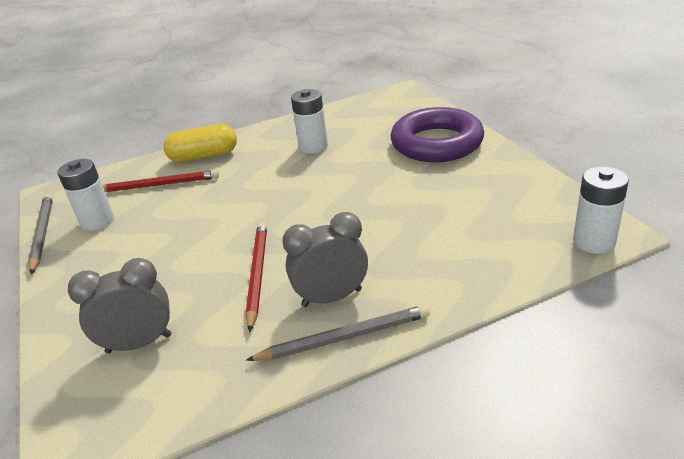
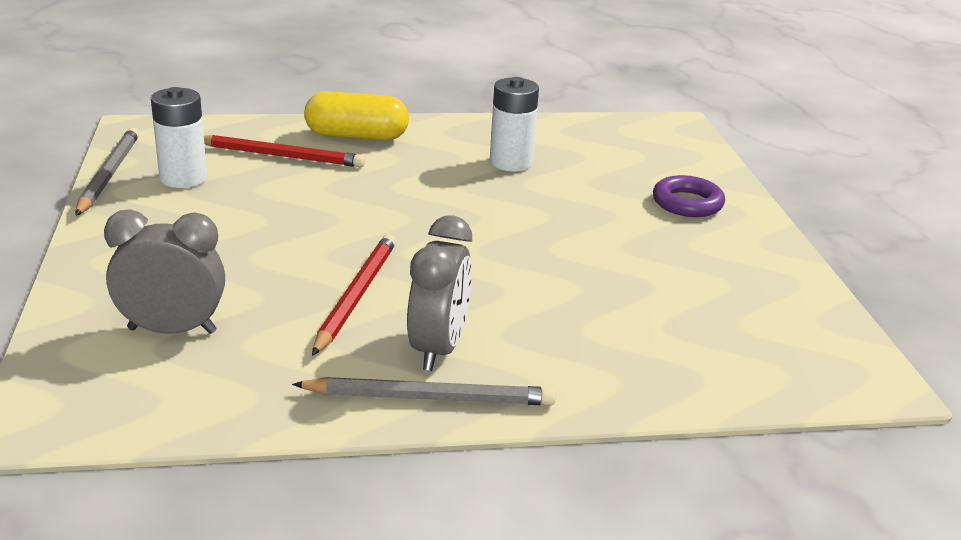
camera: 10 degrees right, 5 degrees down
grey clock [282,212,368,307] -> grey clock turned 105 degrees clockwise [407,215,472,371]
purple ring [391,107,484,162] -> purple ring [653,175,725,217], size x0.52
white battery [573,166,629,254] -> none

